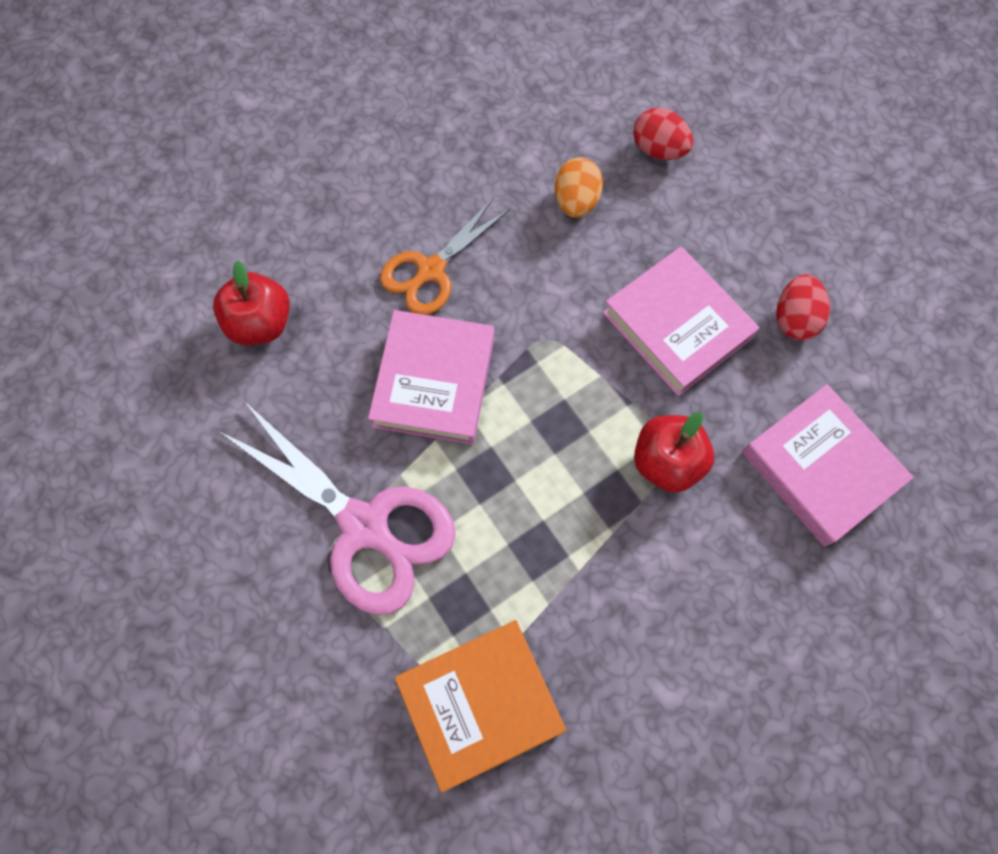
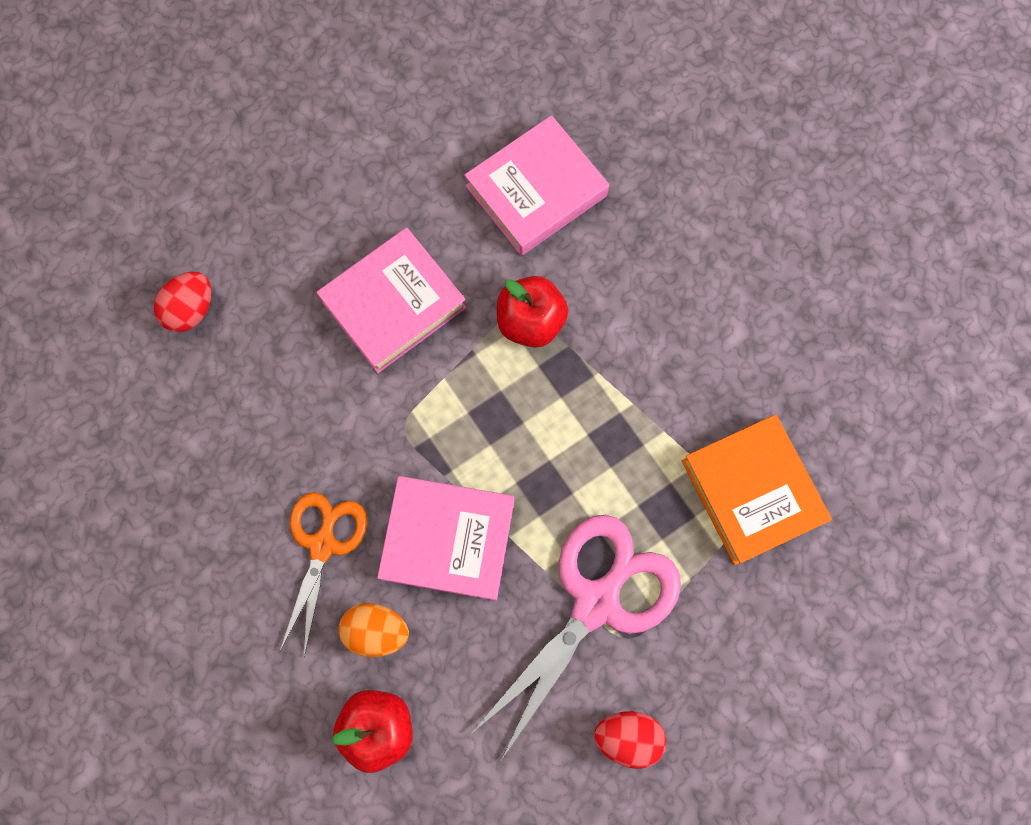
camera: 90 degrees left, 5 degrees up
orange scissors [380,197,510,315] -> orange scissors turned 120 degrees counterclockwise [280,492,367,657]
orange egg [555,157,603,218] -> orange egg moved to [338,603,409,657]
red egg [776,274,830,341] -> red egg moved to [594,711,666,769]

